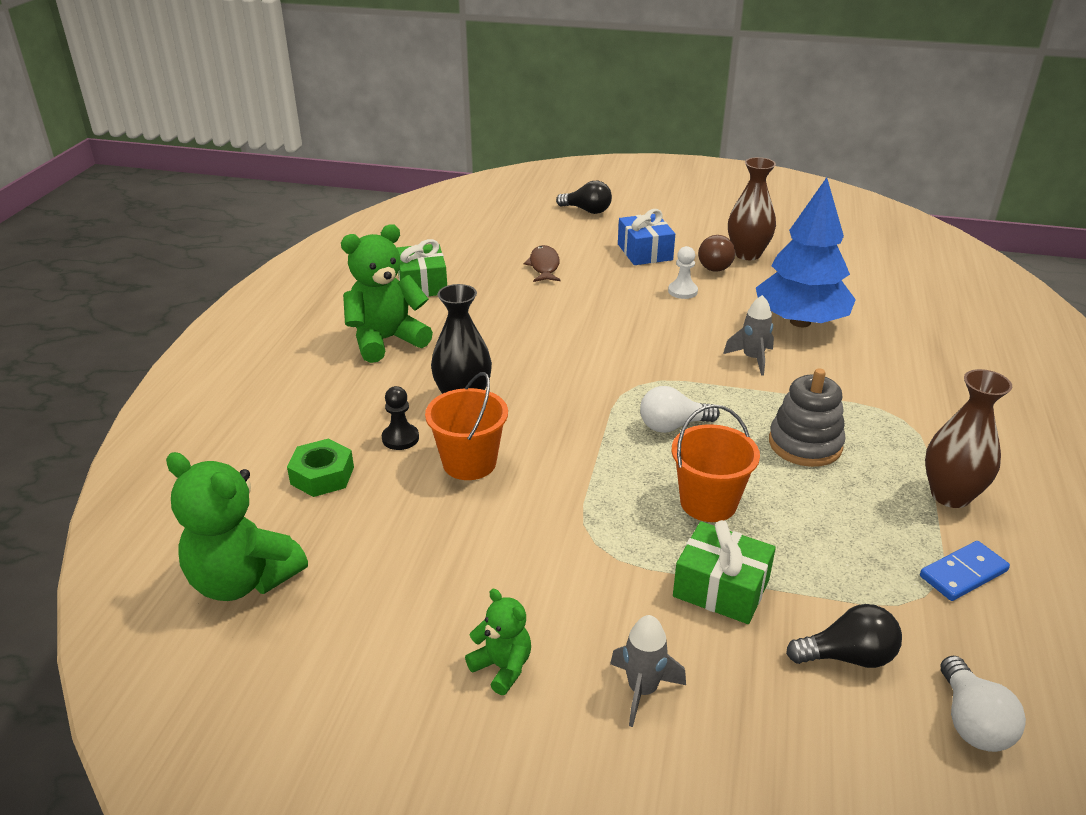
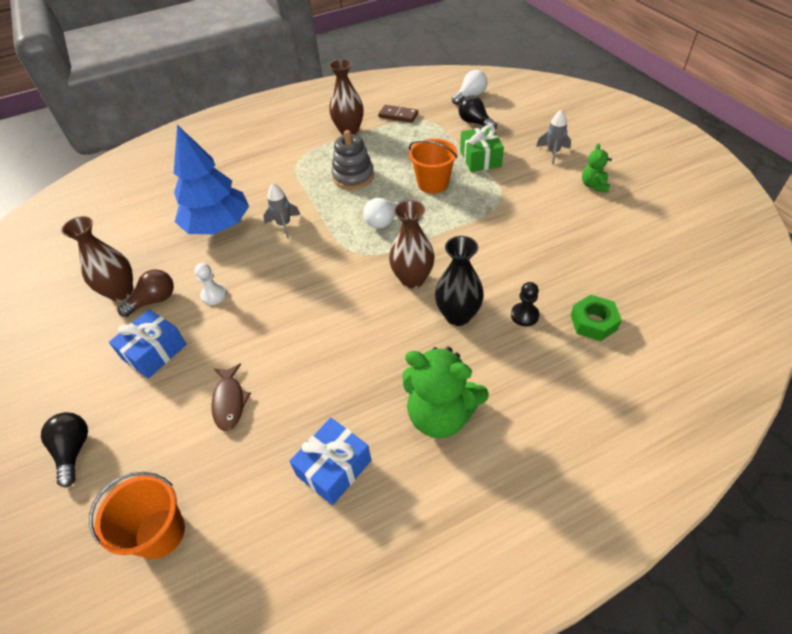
camera: 125 degrees left, 15 degrees up
green teddy bear [166,452,308,601] -> none
green gift [396,239,447,297] -> blue gift [289,418,371,505]
orange bucket [425,372,508,480] -> orange bucket moved to [89,472,185,559]
brown fish [524,245,560,282] -> brown fish turned 60 degrees counterclockwise [211,363,251,431]
white light bulb [640,386,720,433] -> white light bulb turned 105 degrees clockwise [363,198,406,229]
blue domino [920,541,1010,601] -> brown domino [378,105,418,123]
none -> brown vase [389,200,435,288]

